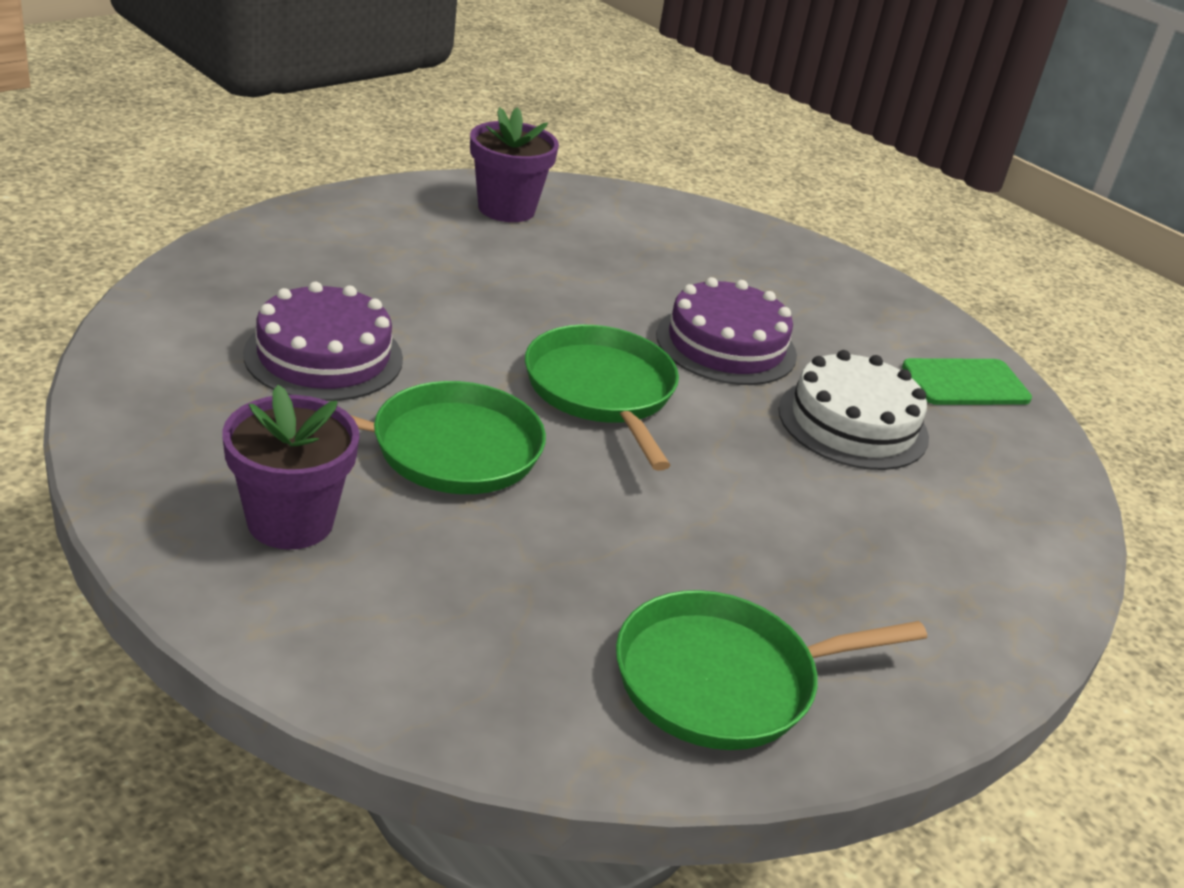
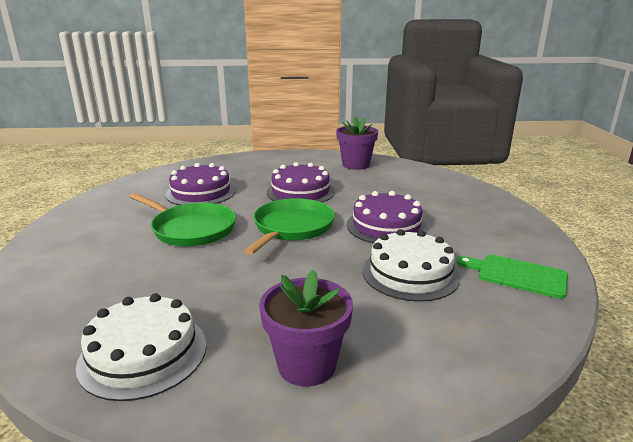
camera: 45 degrees right, 10 degrees down
purple flower pot [222,385,360,550] -> purple flower pot moved to [259,270,353,387]
green pan [616,590,927,750] -> white cake [76,293,207,401]
none -> purple cake [267,162,335,202]

